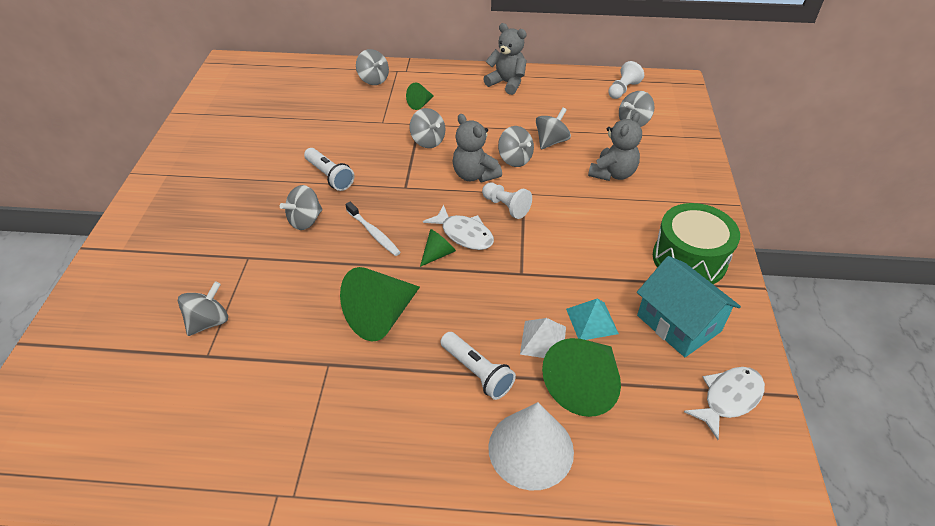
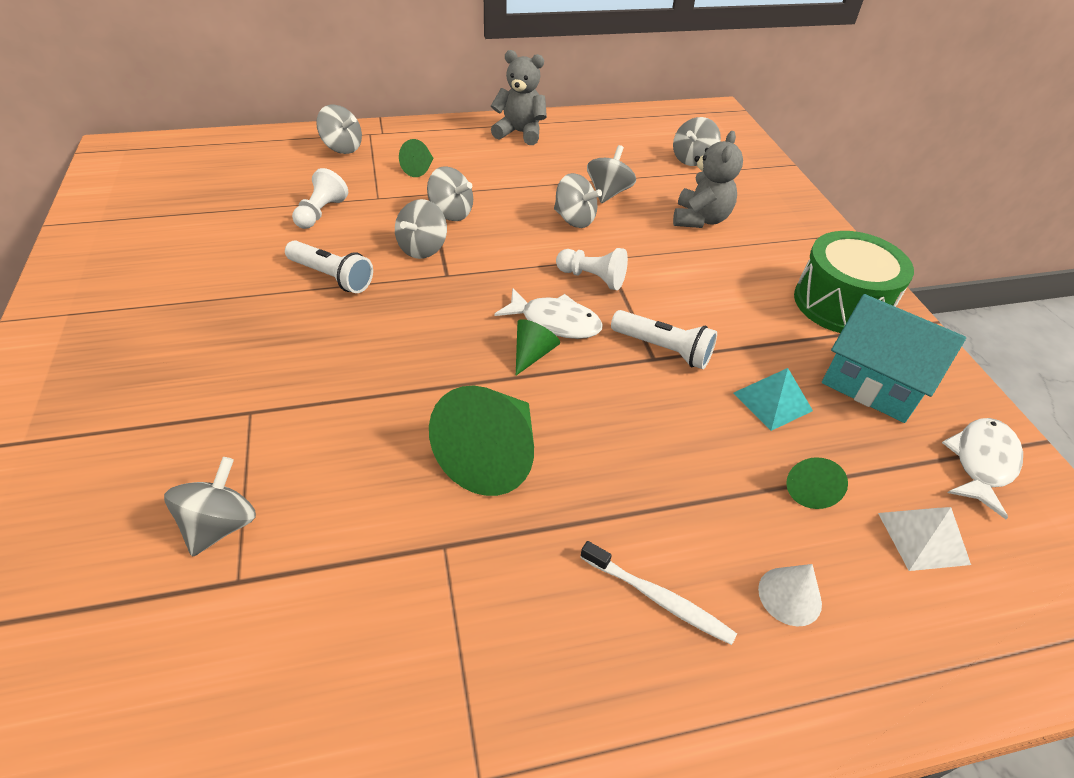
camera: 20 degrees left, 0 degrees up
grey spinning top [280,185,323,230] -> grey spinning top moved to [395,199,447,259]
white toothbrush [345,202,401,256] -> white toothbrush moved to [580,541,737,645]
white flashlight [440,332,516,400] -> white flashlight moved to [611,310,717,369]
grey teddy bear [452,114,502,182] -> none
white cone [488,402,574,490] -> white cone [758,564,822,626], size x0.50
white pyramid [520,318,566,358] -> white pyramid moved to [878,507,971,571]
green cone [542,338,621,417] -> green cone [786,457,848,509], size x0.50
white pawn [608,61,644,99] -> white pawn moved to [292,168,348,229]

